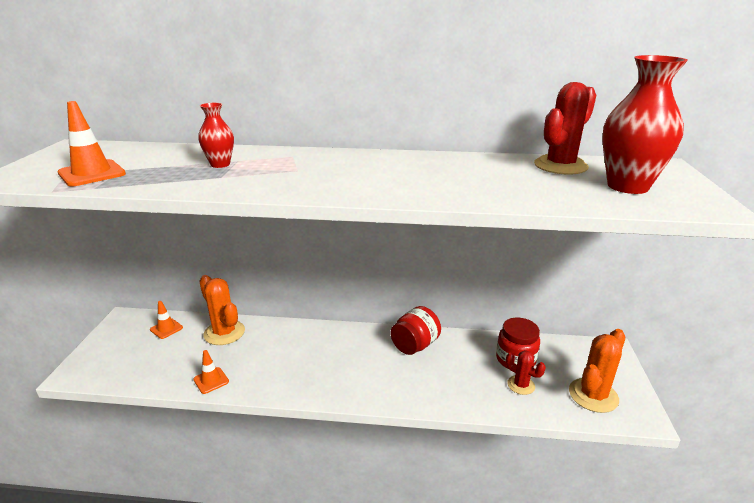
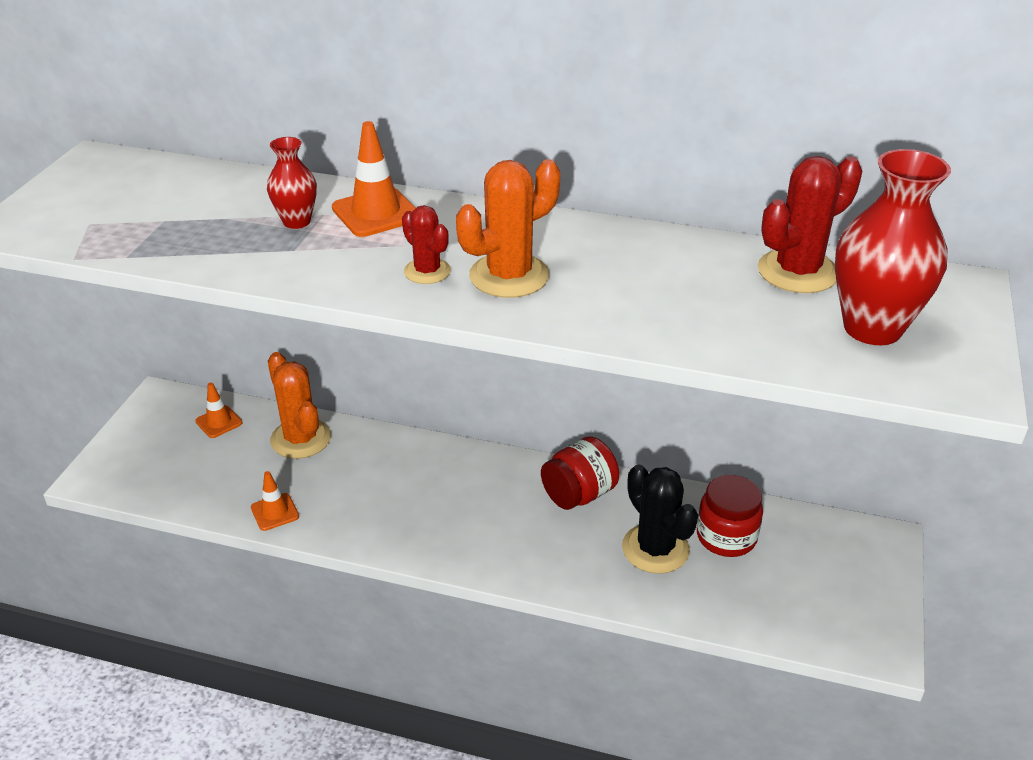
camera: 10 degrees right, 10 degrees up
orange traffic cone [58,101,126,186] -> orange traffic cone moved to [332,121,416,237]
red cactus [506,350,546,395] -> red cactus moved to [402,205,451,284]
orange cactus [569,329,625,413] -> orange cactus moved to [456,159,560,298]
none -> black cactus [622,465,698,574]

